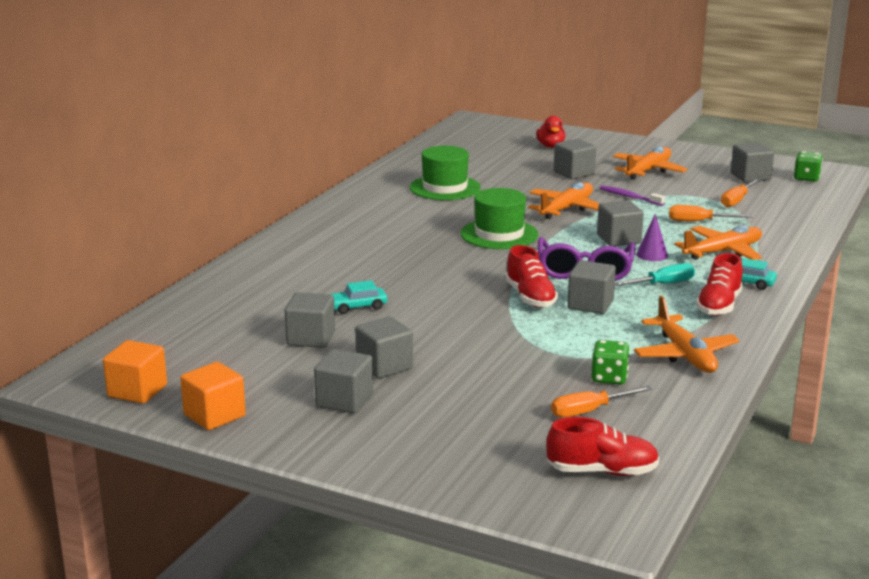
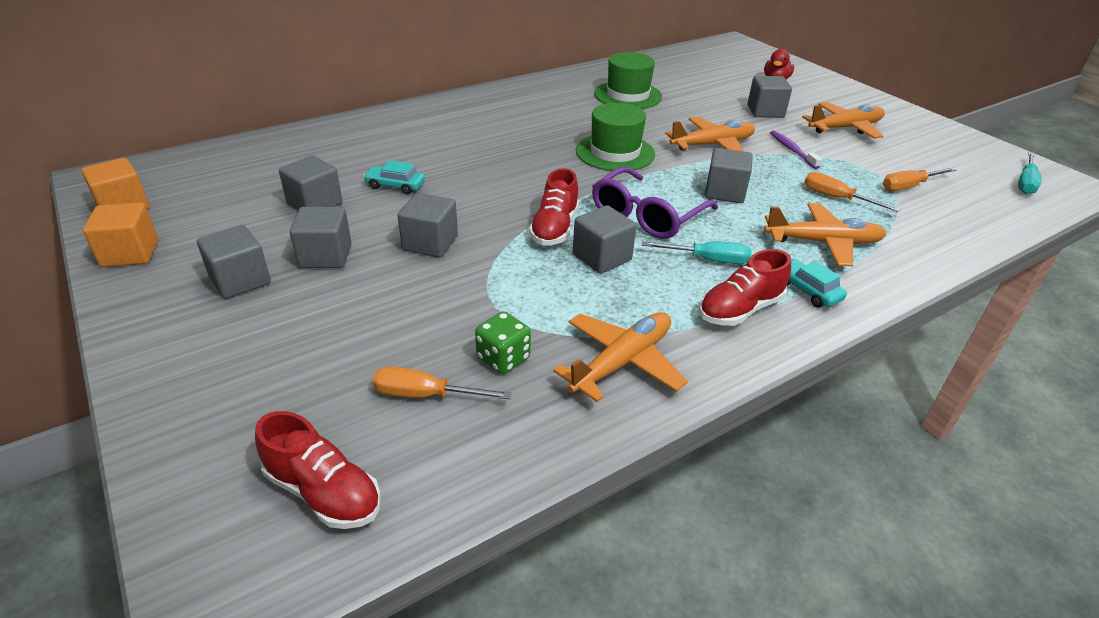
camera: 30 degrees right, 15 degrees up
orange plane [634,296,740,373] -> orange plane turned 150 degrees counterclockwise [553,312,688,402]
purple cone [636,214,668,261] -> none
grey cube [731,142,774,182] -> grey cube moved to [397,193,458,257]
green dice [794,151,823,182] -> turquoise screwdriver [1018,152,1042,194]

